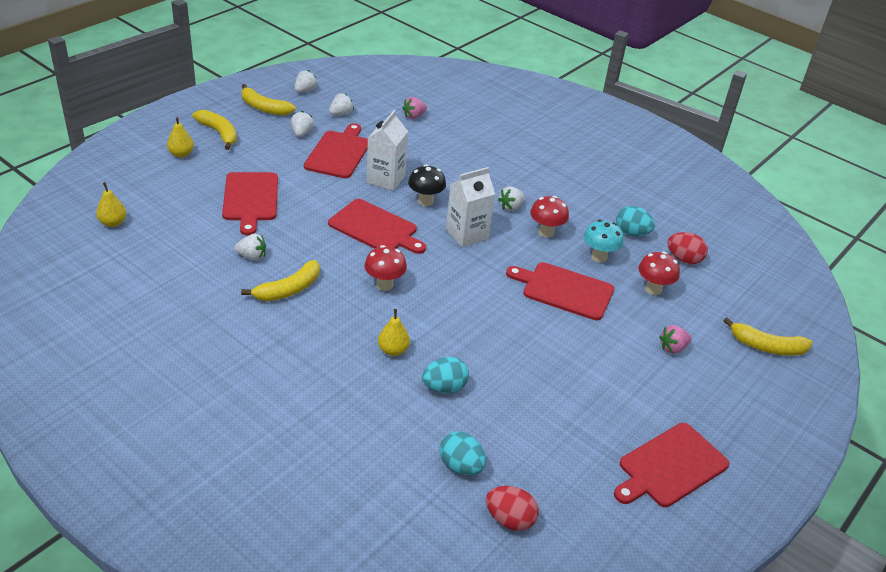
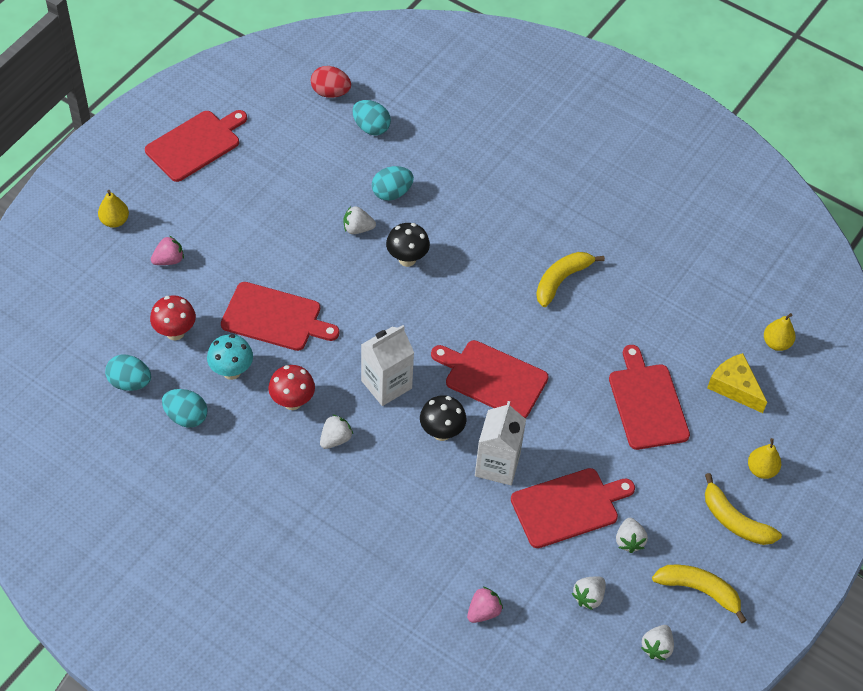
camera: 175 degrees right, 15 degrees up
white strawberry [235,234,266,261] -> white strawberry moved to [344,206,376,234]
red cutting board [304,123,368,179] -> red cutting board turned 120 degrees counterclockwise [511,468,635,548]
red mushroom [365,245,407,291] -> none
yellow pear [378,309,410,356] -> yellow pear moved to [98,190,129,228]
red egg [667,232,708,264] -> turquoise egg [105,355,151,391]
yellow banana [723,317,813,356] -> none
none -> black mushroom [386,223,430,267]
none -> yellow cheese [707,353,767,413]

